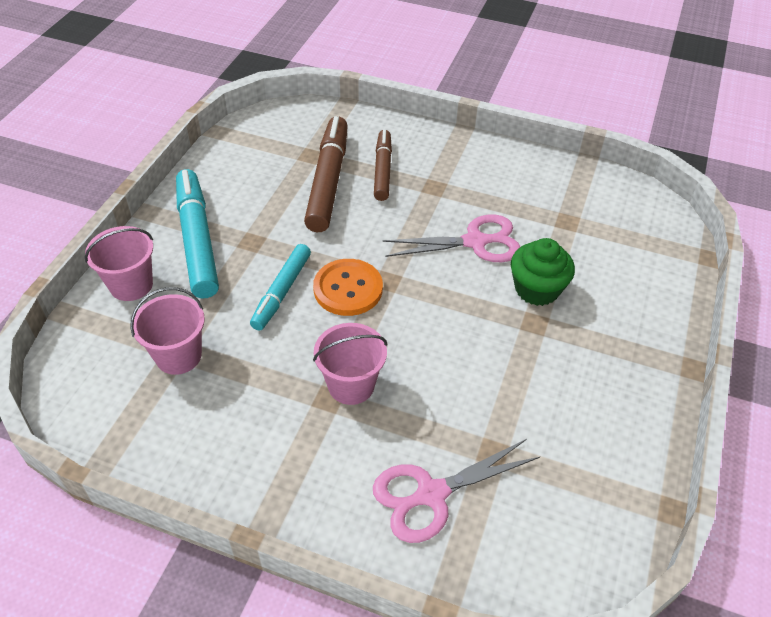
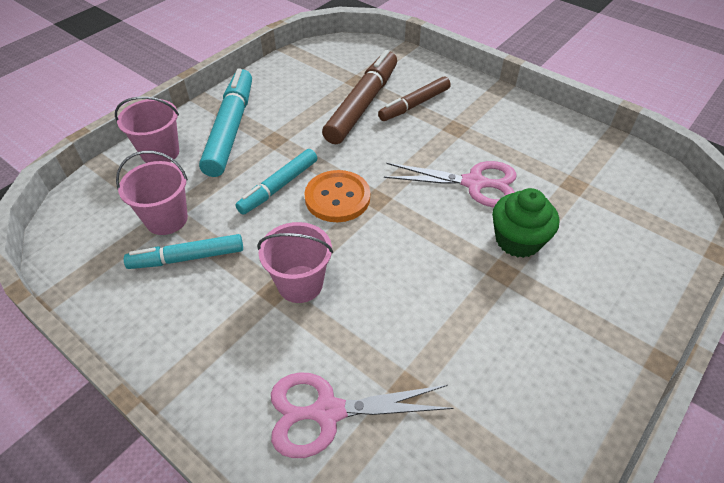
camera: 20 degrees right, 0 degrees up
brown marker [374,130,392,201] -> brown marker turned 150 degrees counterclockwise [378,77,451,121]
none -> turquoise marker [124,234,243,269]

